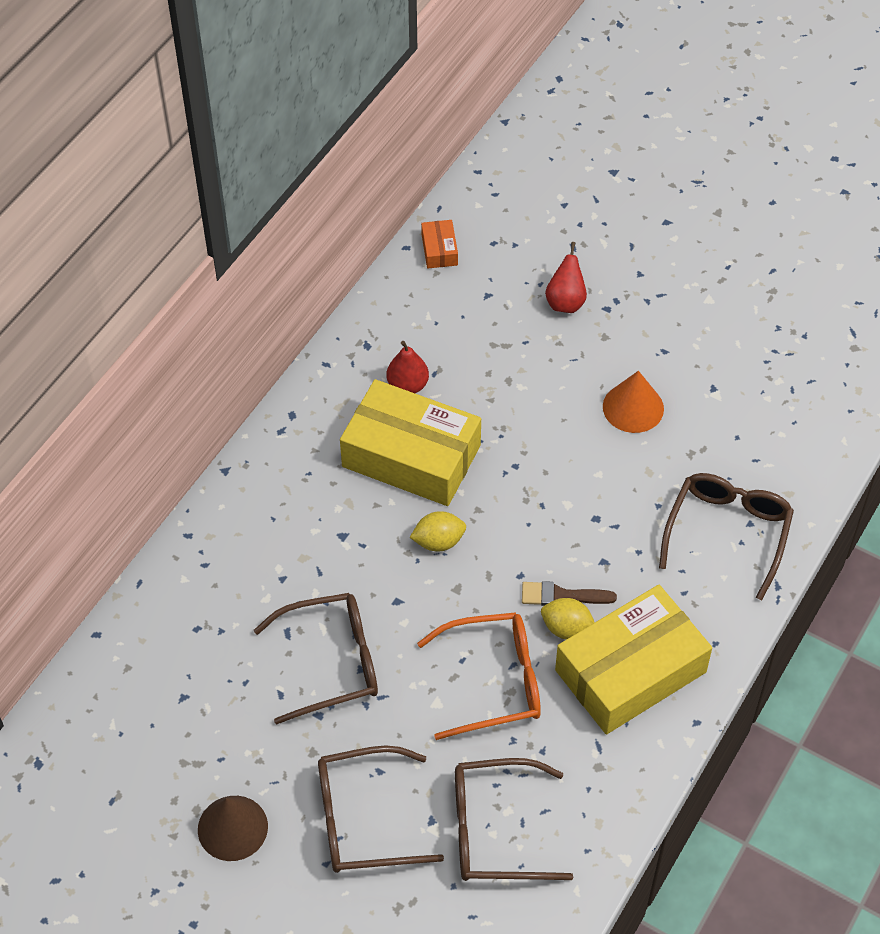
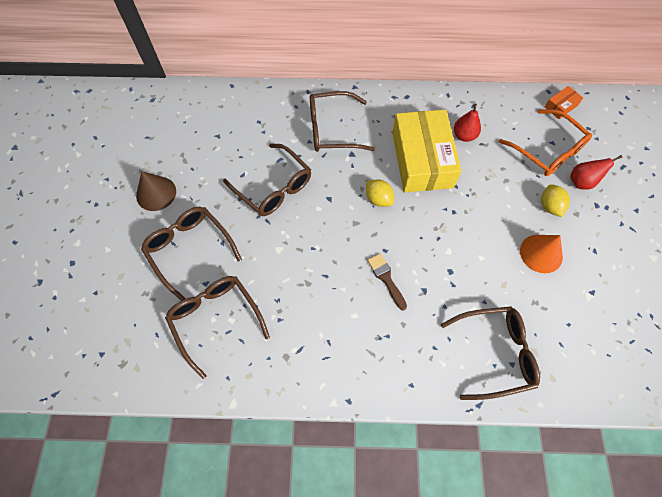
camera: 60 degrees right, 10 degrees up
orange glasses [417,612,541,740] -> orange glasses moved to [499,109,592,176]
yellow lemon [541,598,595,640] -> yellow lemon moved to [541,184,570,217]
yellow box [555,585,712,734] -> none
none -> brown glasses [310,91,375,152]

